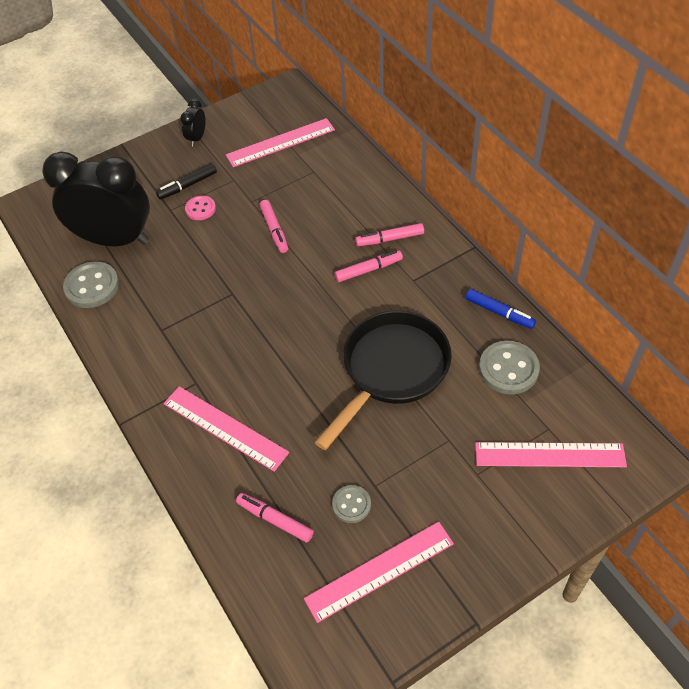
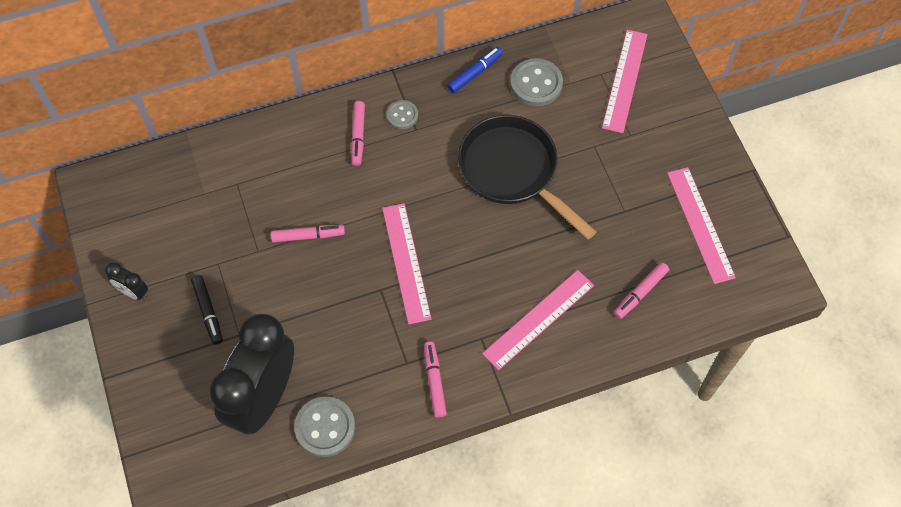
camera: 80 degrees left, 10 degrees up
pink button [185,195,216,220] -> none
pink ruler [226,118,335,167] -> pink ruler moved to [382,203,432,324]
grey button [332,485,371,523] -> grey button moved to [386,100,418,129]
pink marker [334,250,403,282] -> pink marker moved to [424,342,447,418]

